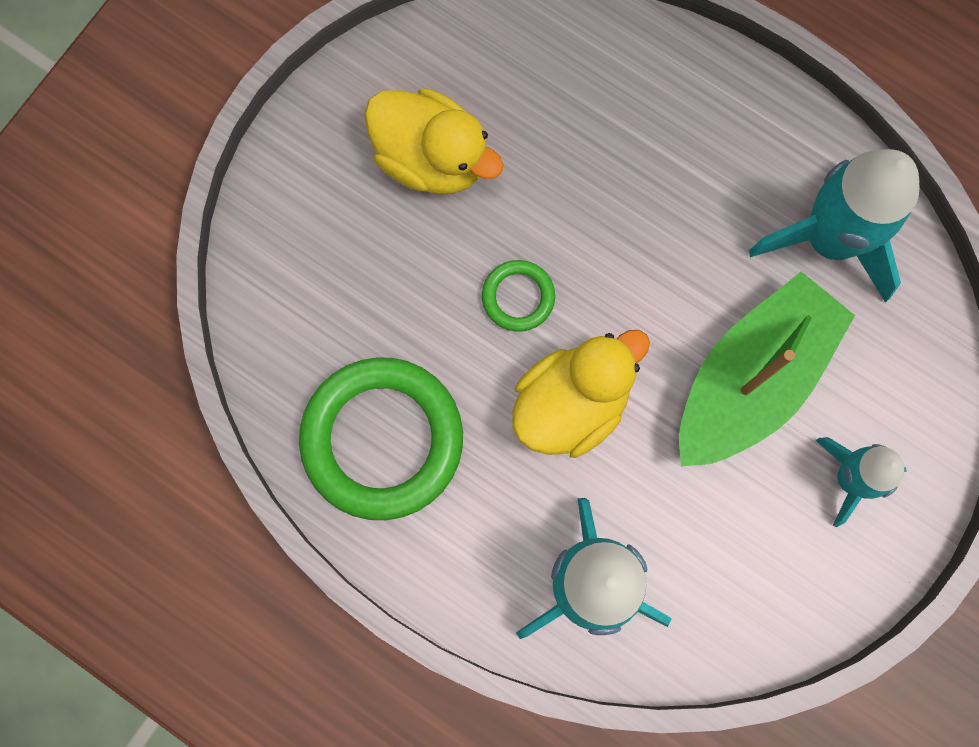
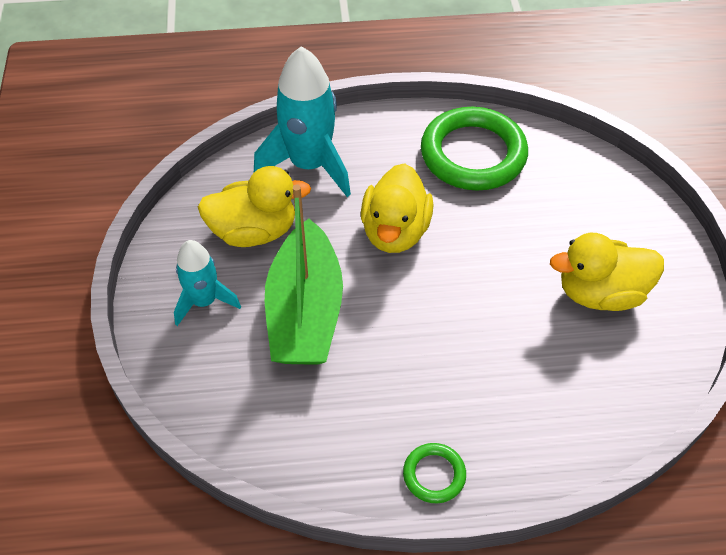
camera: 140 degrees right, 25 degrees down
green ring [482,260,555,332] -> green ring moved to [403,443,466,503]
turquoise rocket [749,149,919,303] -> none
none -> yellow duck [198,166,311,247]

